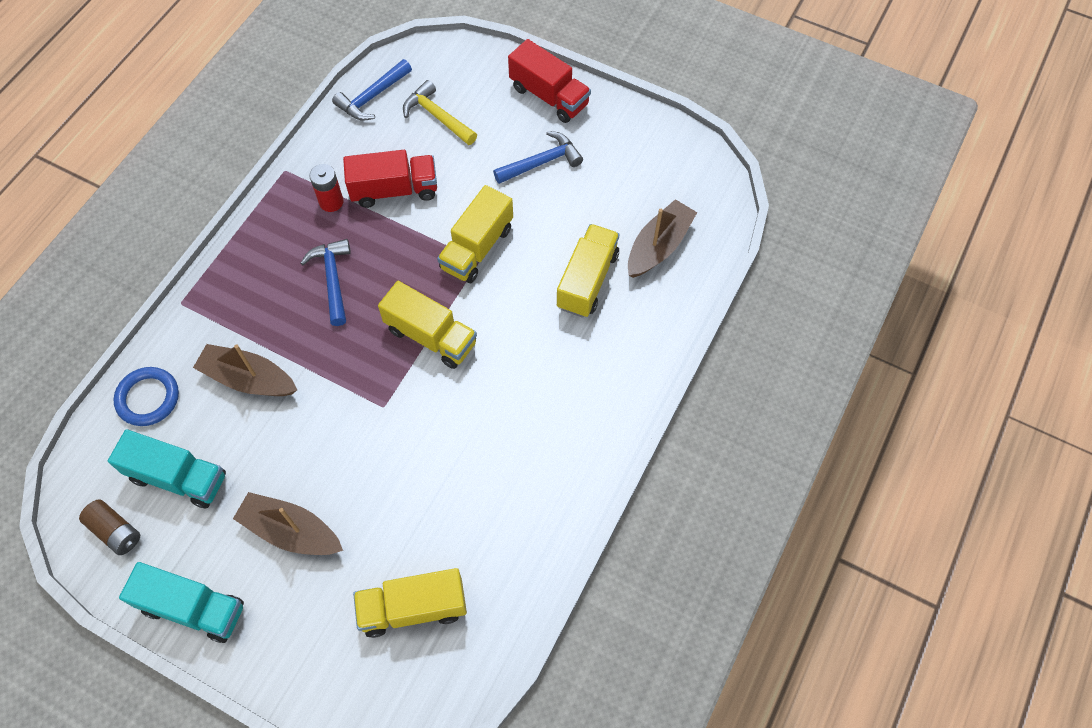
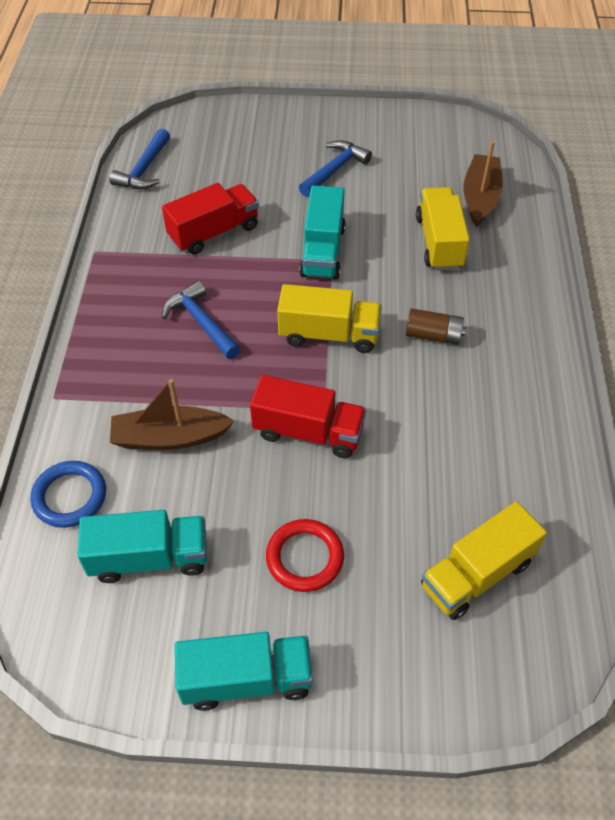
camera: 25 degrees left, 10 degrees down
brown battery [79,499,140,555] -> brown battery moved to [406,309,466,345]
brown boat [233,492,343,555] -> red ring [266,519,344,592]
red battery [309,164,344,212] -> none
yellow hammer [403,80,477,145] -> none
yellow truck [437,185,513,283] -> turquoise truck [299,185,345,279]
red truck [508,39,591,123] -> red truck moved to [250,375,366,458]

